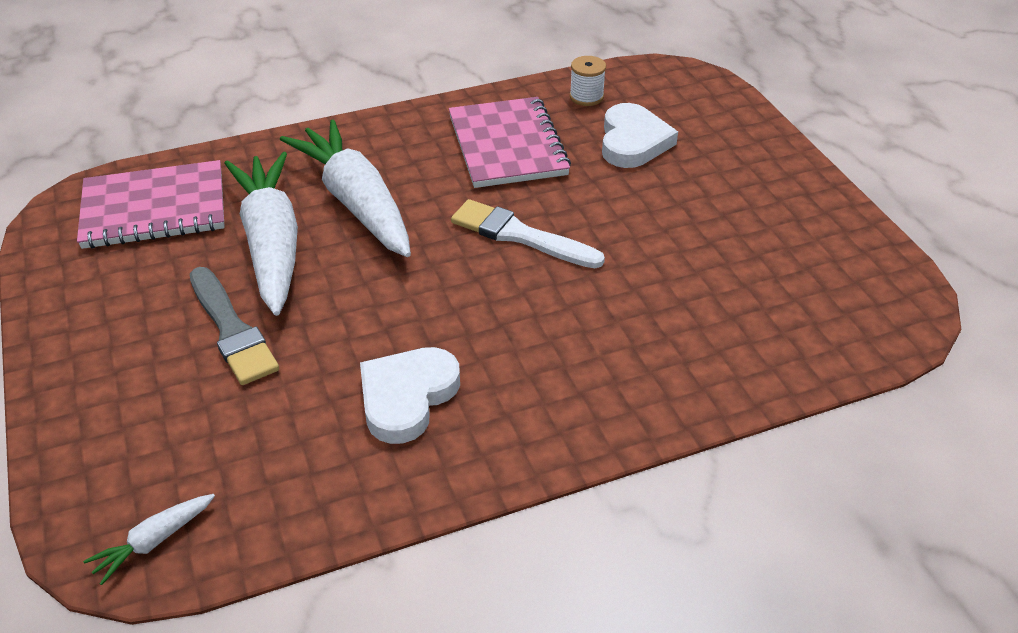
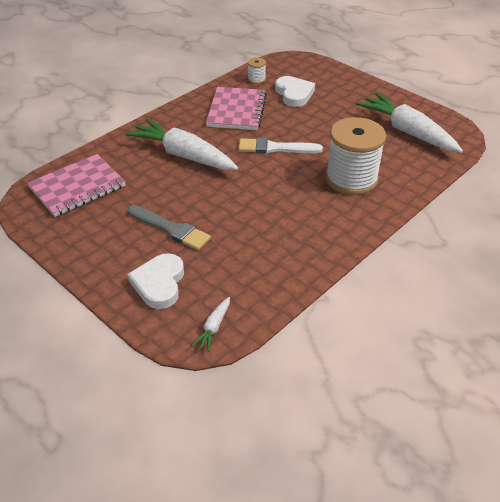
camera: 25 degrees left, 0 degrees up
white carrot [224,152,298,316] -> white carrot moved to [356,93,463,153]
white heart [360,347,460,444] -> white heart moved to [128,253,184,309]
pink notebook [449,97,571,188] -> pink notebook turned 45 degrees clockwise [206,87,267,130]
none -> white spool [326,117,386,195]

